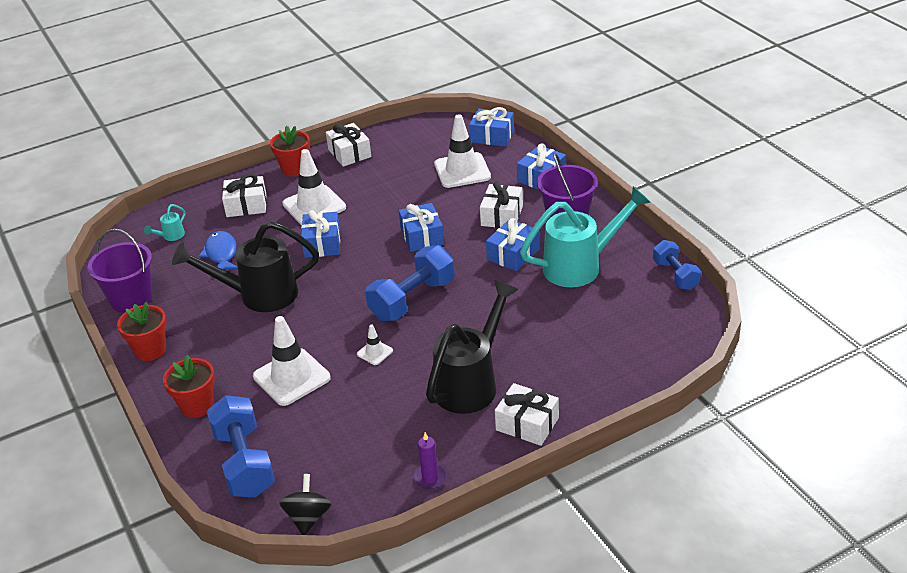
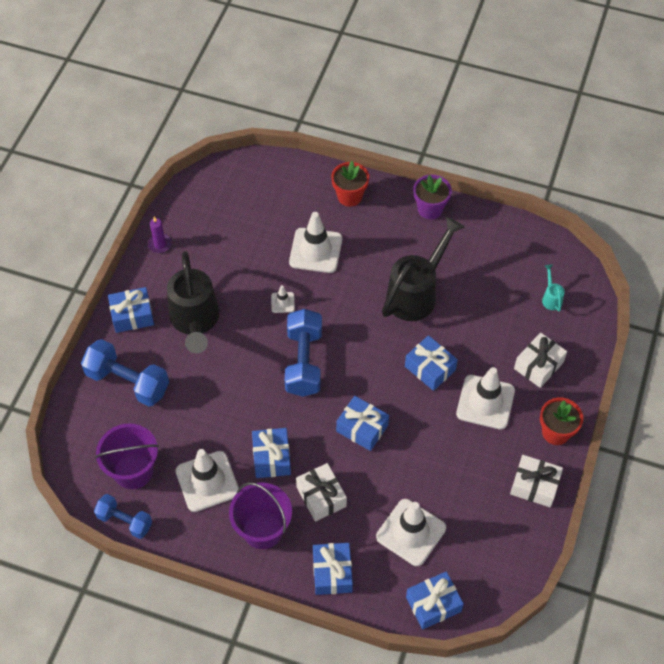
camera: 135 degrees right, 20 degrees up
purple bucket [87,229,152,313] -> purple bucket moved to [95,423,159,489]
red flower pot [117,302,167,361] -> purple flower pot [413,175,452,219]
blue fish [199,231,238,270] -> none
blue dumbbell [207,395,275,498] -> blue dumbbell moved to [81,339,169,406]
black spinning top [279,474,331,535] -> none
white gift [495,383,559,446] -> blue gift [108,287,154,333]
turquoise watering can [520,186,651,287] -> white traffic cone [176,449,239,512]

